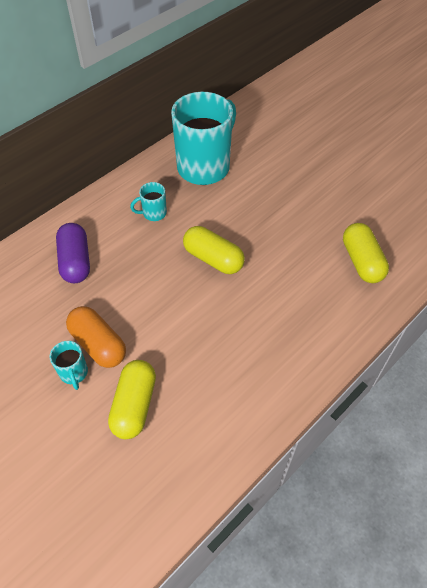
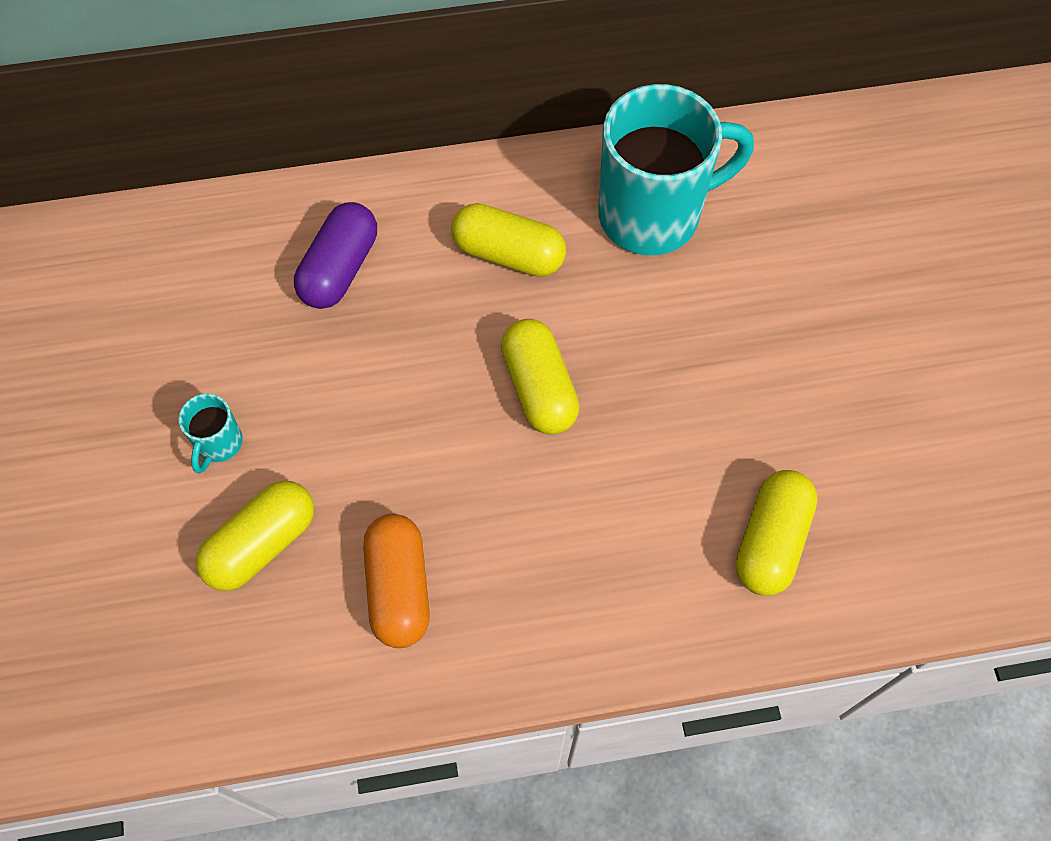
camera: 35 degrees right, 10 degrees up
orange capsule [66,306,126,368] -> orange capsule moved to [363,514,430,648]
turquoise mug [130,182,167,221] -> yellow capsule [451,203,566,277]

